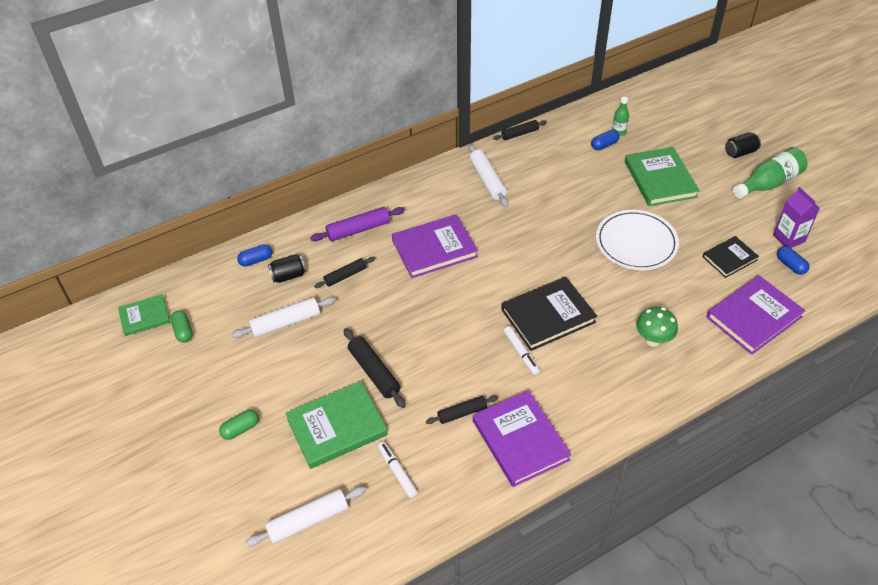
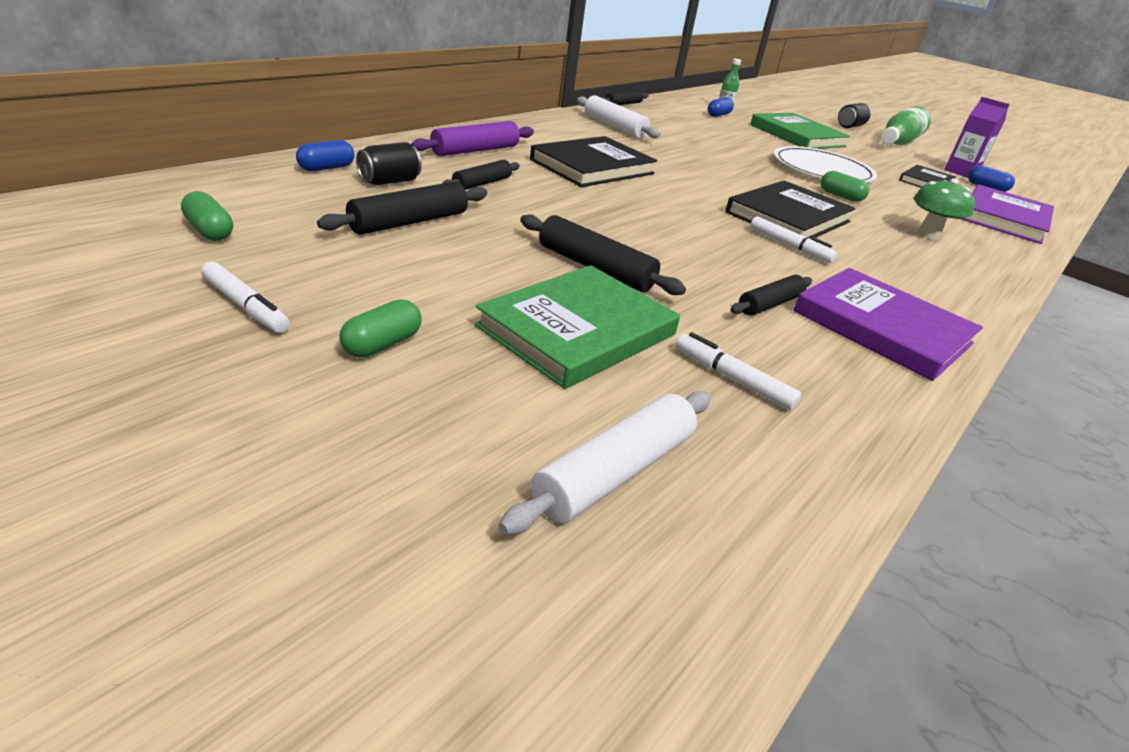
camera: 25 degrees left, 15 degrees down
green book [118,294,170,336] -> none
white rolling pin [232,297,336,338] -> black rolling pin [317,182,487,235]
purple book [392,214,478,278] -> black book [530,136,657,187]
none -> white marker [201,262,290,333]
none -> green capsule [821,171,869,202]

